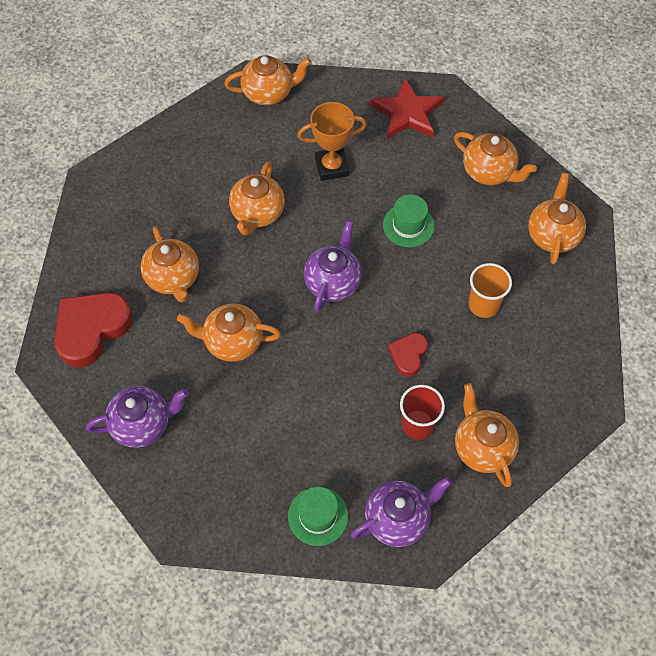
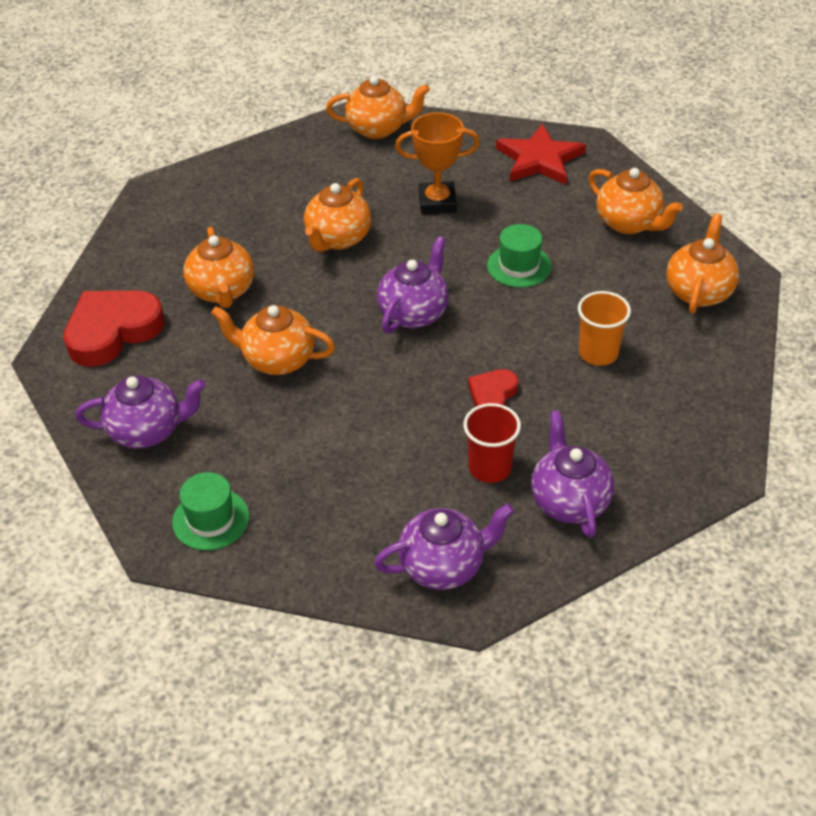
camera: 10 degrees right, 15 degrees down
green hat [288,487,348,546] -> green hat moved to [172,472,249,550]
orange teapot [455,383,519,487] -> purple teapot [531,410,614,538]

